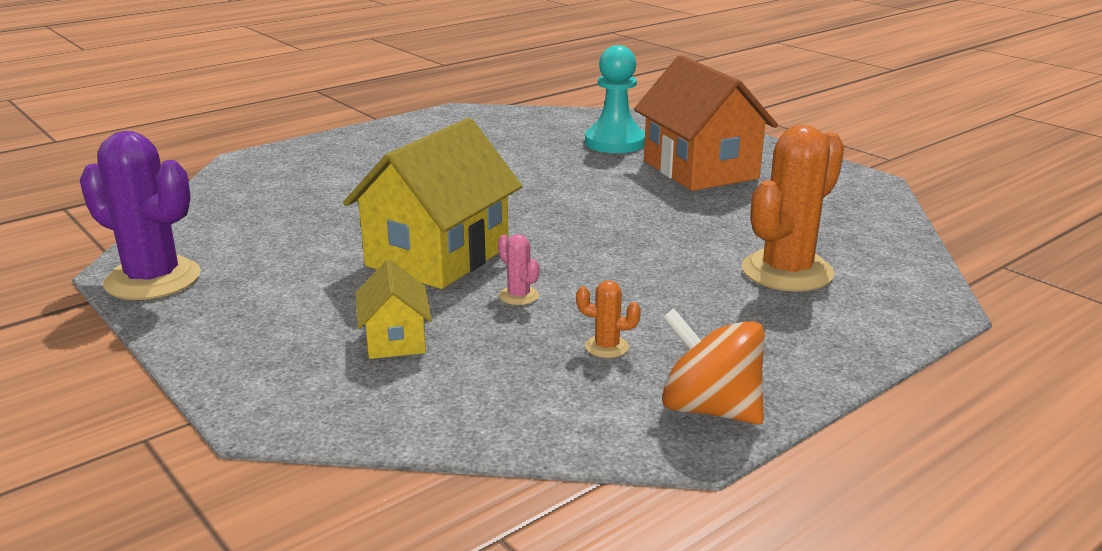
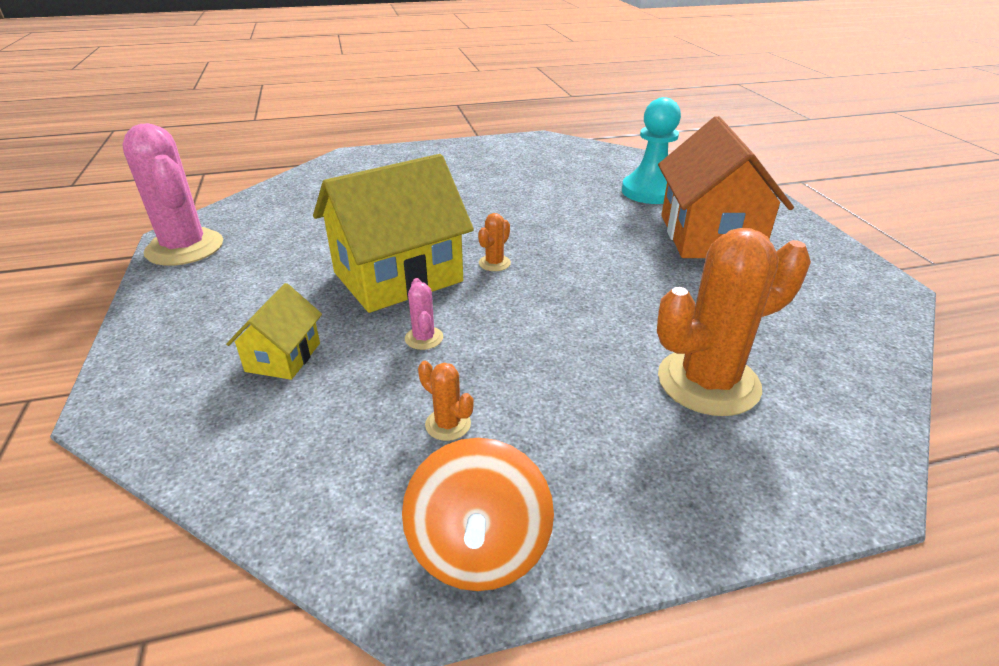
camera: 25 degrees right, 10 degrees up
purple cactus [80,131,201,300] -> pink cactus [122,123,223,266]
orange spinning top [662,308,765,425] -> orange spinning top turned 150 degrees counterclockwise [402,438,554,591]
none -> orange cactus [478,213,511,271]

